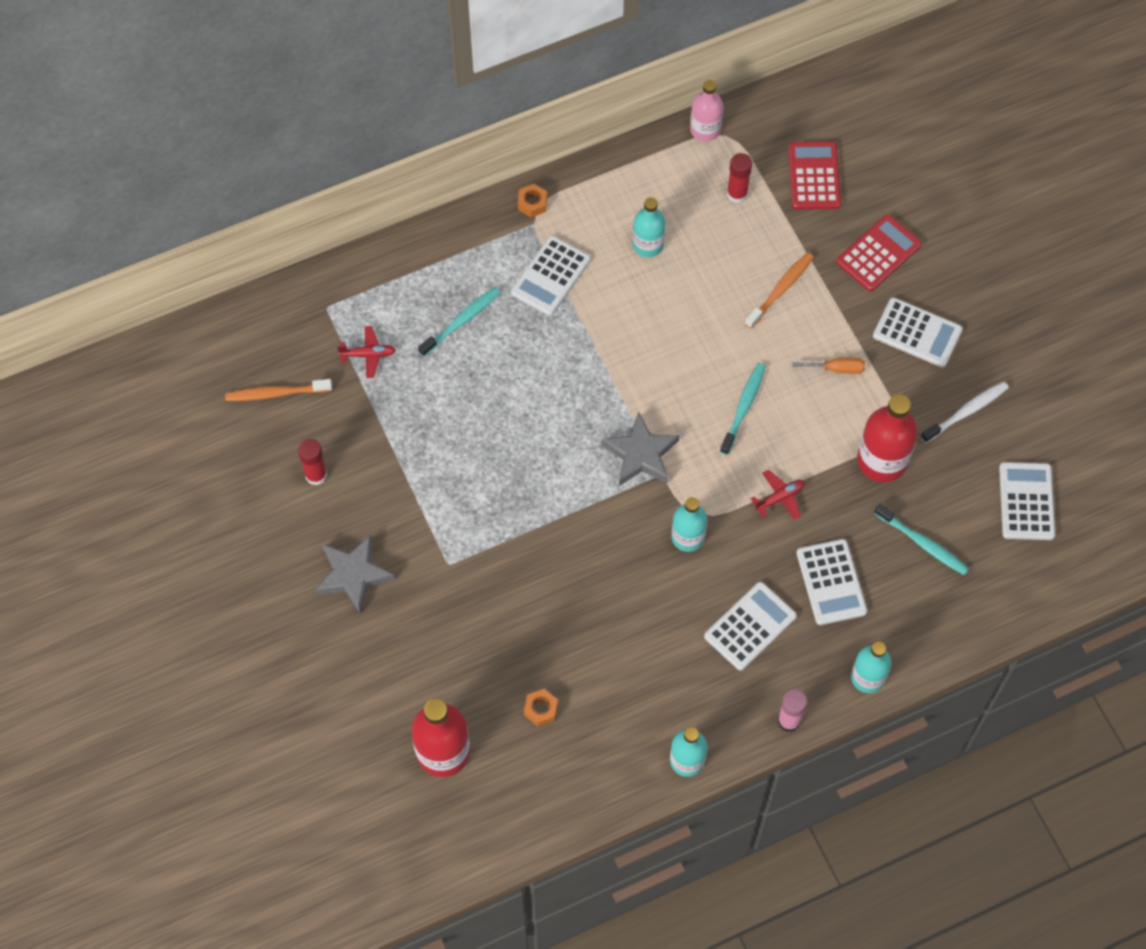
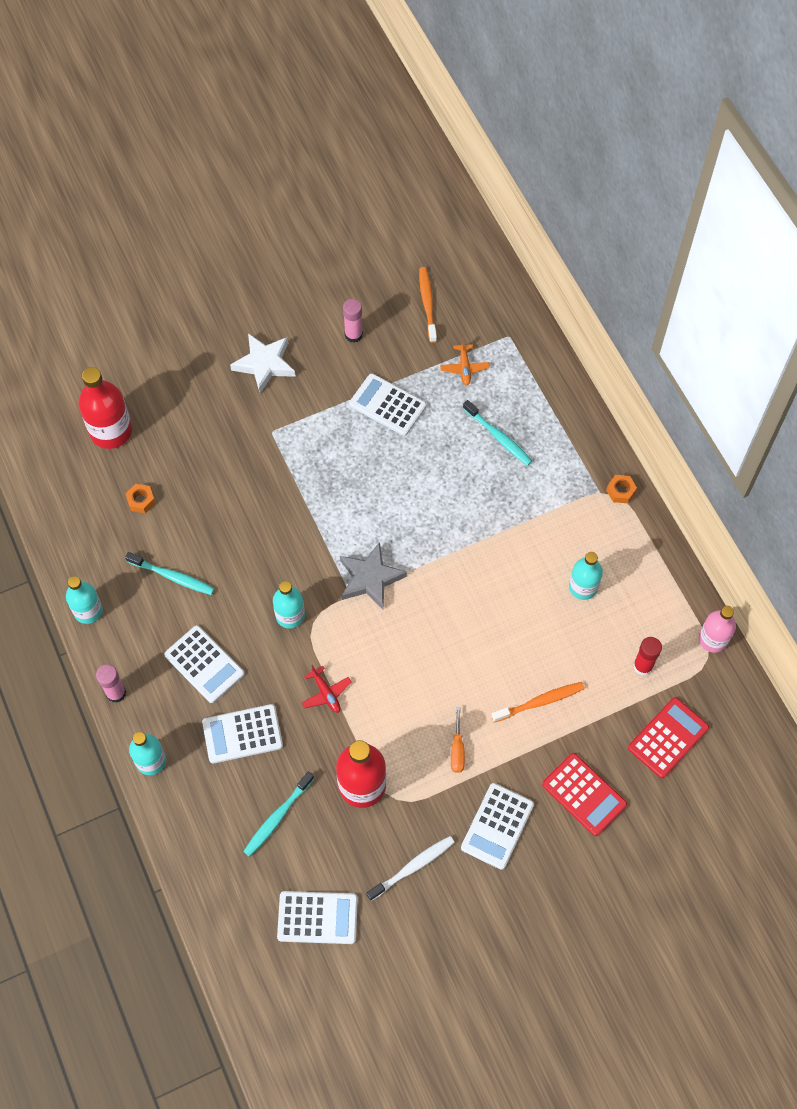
camera: 90 degrees right, 0 degrees up
red glue stick [298,439,327,485] -> pink glue stick [343,299,363,343]
grey star [315,535,395,614] -> white star [230,333,296,393]
red plane [337,326,396,378] -> orange plane [440,338,490,385]
white calculator [511,236,591,316] -> white calculator moved to [349,373,427,436]
turquoise toothbrush [720,363,766,455] -> turquoise toothbrush moved to [125,552,215,595]
orange toothbrush [745,253,814,329] -> orange toothbrush turned 60 degrees counterclockwise [492,682,585,722]
red calculator [788,141,841,210] -> red calculator turned 45 degrees counterclockwise [628,697,709,778]
white toothbrush [921,381,1009,443] -> white toothbrush turned 90 degrees counterclockwise [366,836,455,901]

